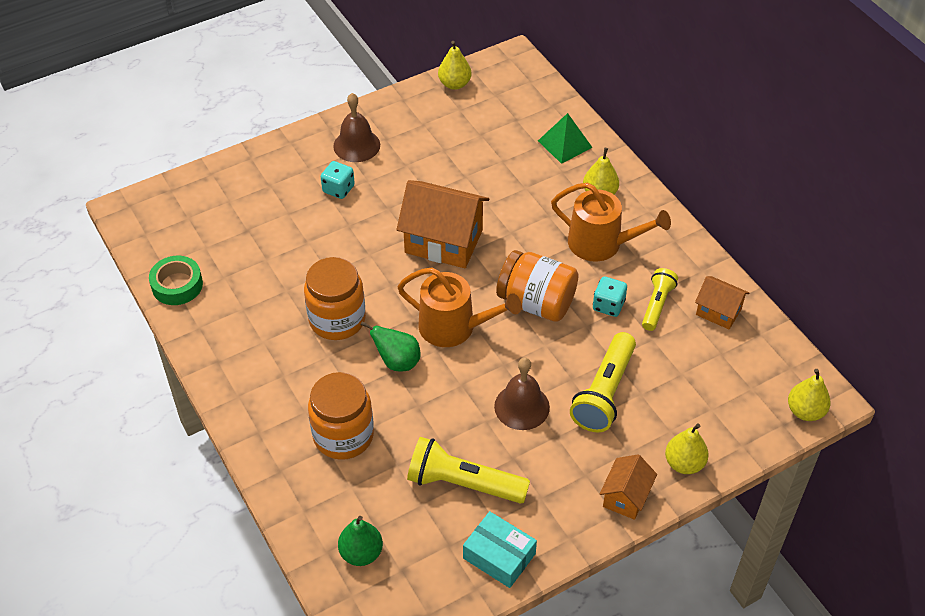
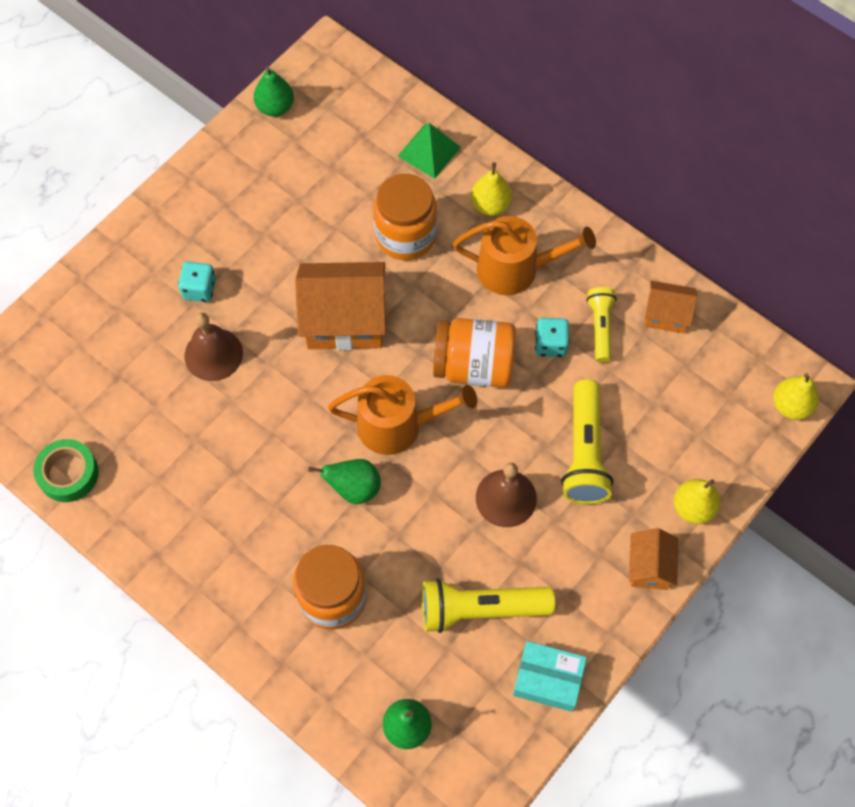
camera: 20 degrees left, 15 degrees up
orange jar [304,257,366,340] -> orange jar moved to [374,174,437,260]
brown bell [333,93,380,162] -> brown bell moved to [185,313,243,381]
yellow pear [438,41,471,90] -> green pear [254,67,294,117]

